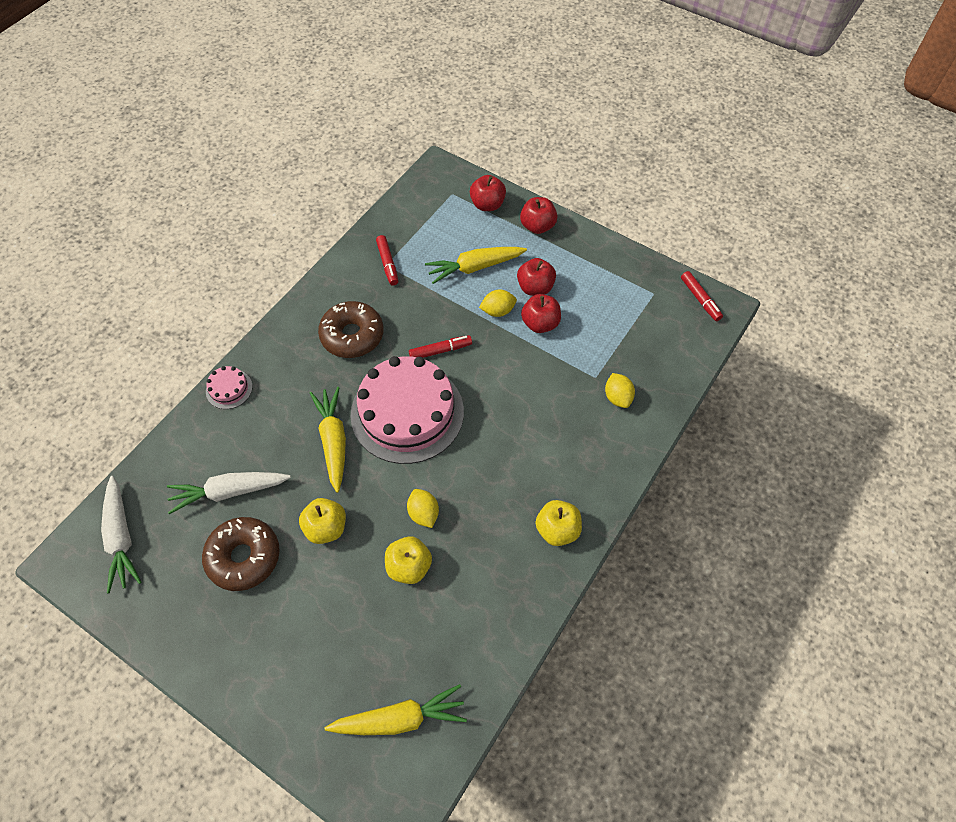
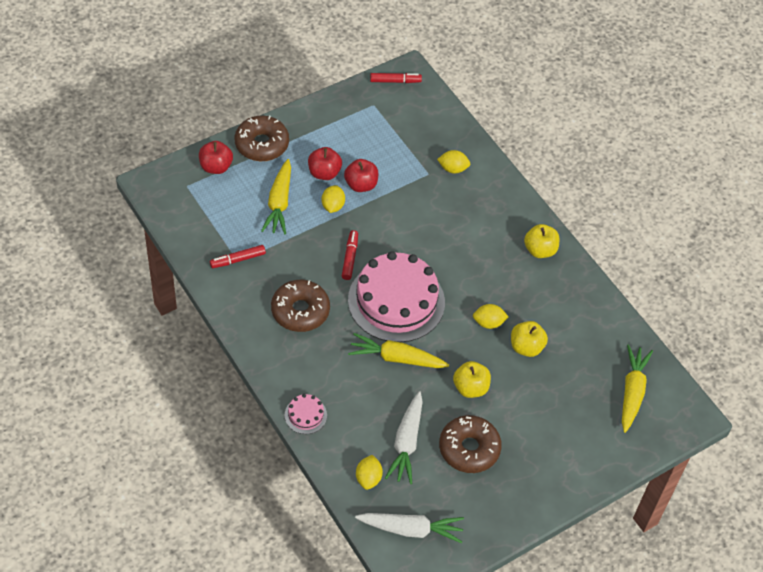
camera: 70 degrees left, 5 degrees down
red marker [376,235,398,286] -> red marker turned 150 degrees clockwise [210,245,266,268]
red apple [520,197,558,234] -> brown donut [235,116,289,161]
none -> yellow lemon [356,455,383,490]

